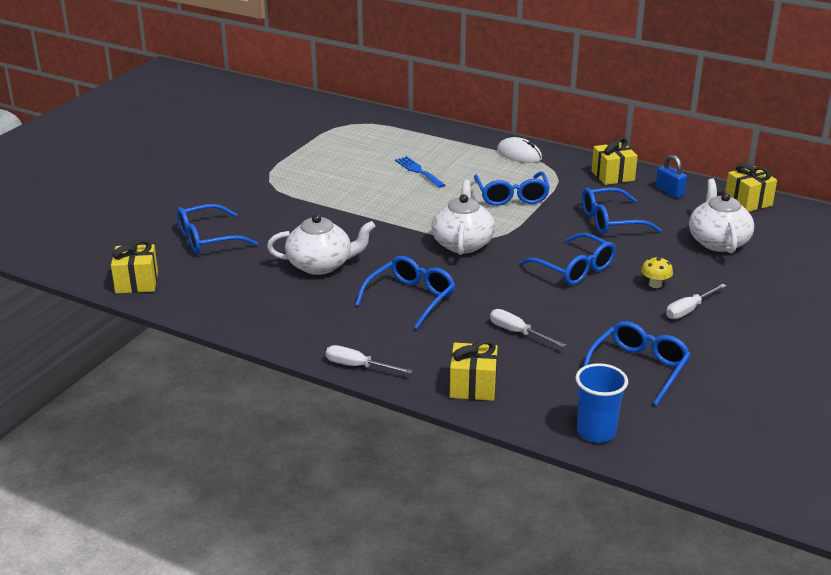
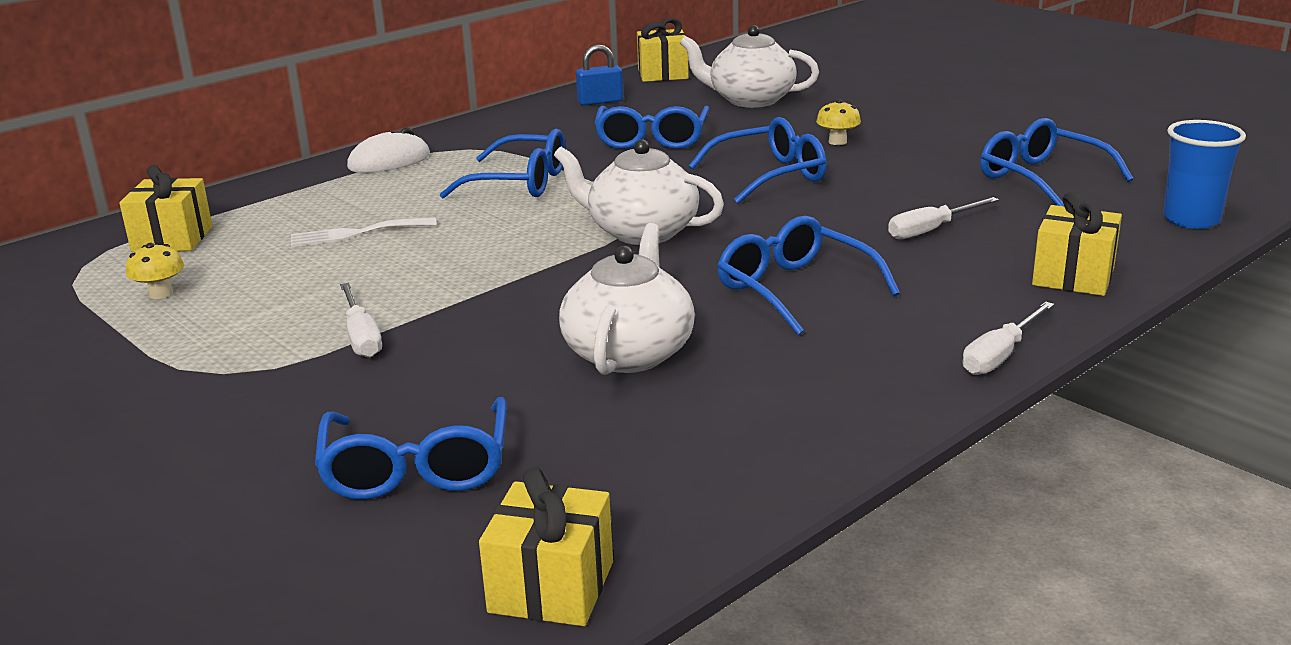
camera: 70 degrees left, 5 degrees down
blue fork [395,156,445,188] -> white fork [291,217,437,247]
yellow gift [592,137,638,185] -> yellow gift moved to [119,165,212,252]
white screwdriver [666,284,726,319] -> white screwdriver moved to [340,283,382,358]
none -> yellow mushroom [126,243,184,299]

